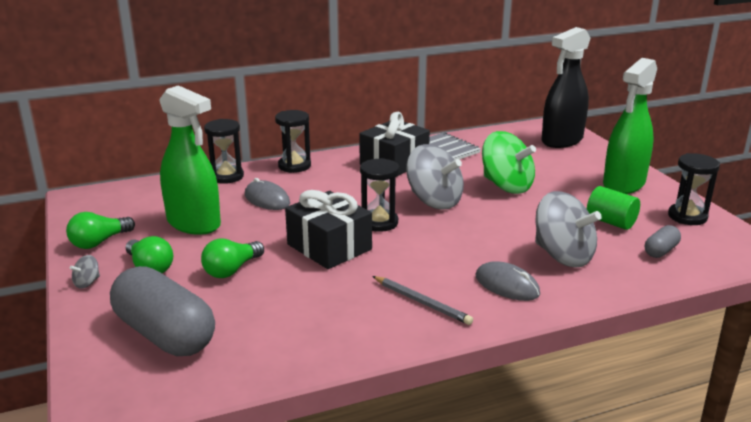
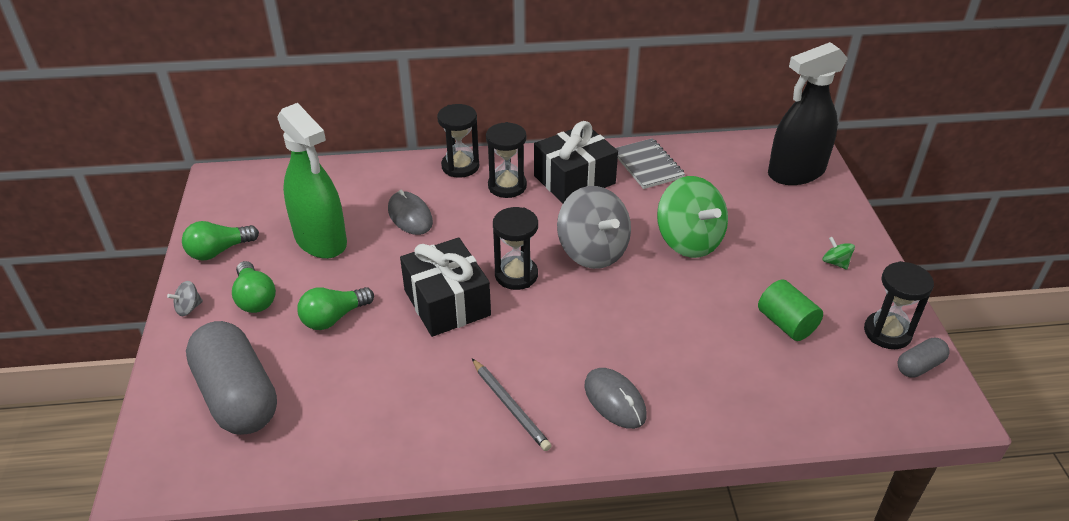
camera: 15 degrees right, 15 degrees up
black hourglass [204,119,244,184] -> black hourglass moved to [486,122,527,198]
grey spinning top [535,191,602,268] -> none
green spray bottle [603,58,657,194] -> green spinning top [823,237,855,269]
grey capsule [645,225,681,258] -> grey capsule moved to [897,338,950,378]

